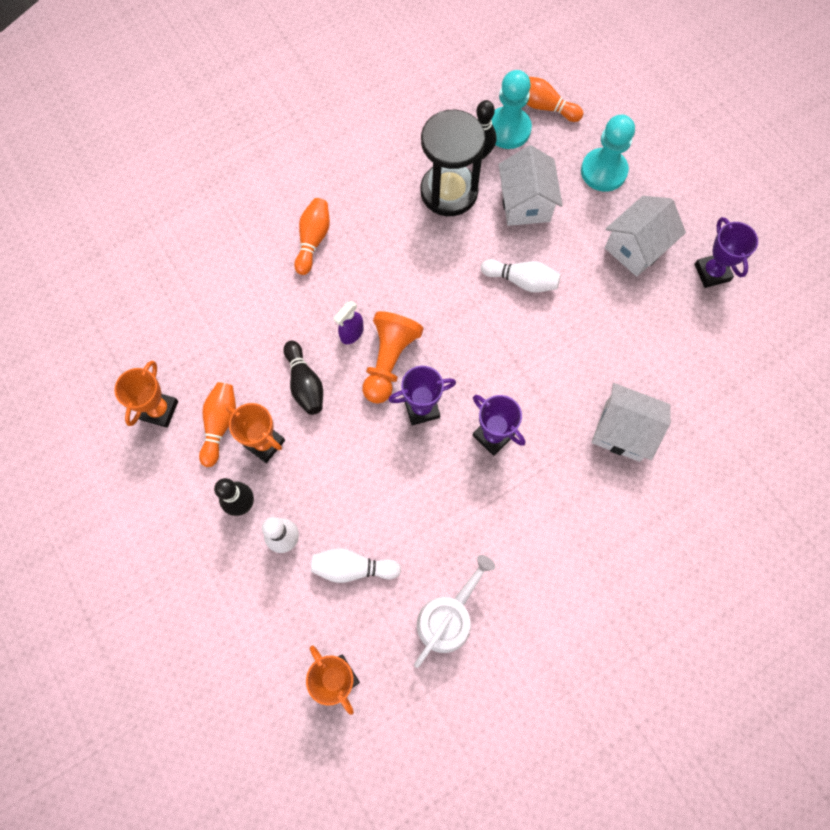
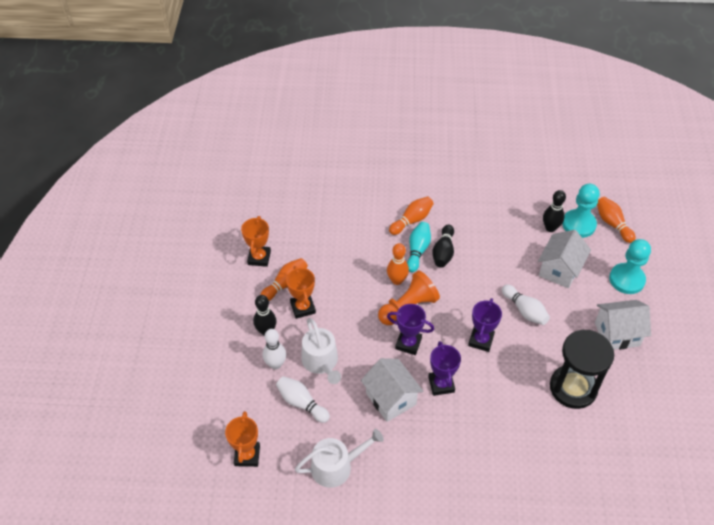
camera: 35 degrees right, 20 degrees down
orange trophy [114,361,178,428] -> orange trophy turned 45 degrees counterclockwise [241,216,271,267]
black bowling pin [283,341,323,415] -> black bowling pin moved to [432,225,454,268]
purple spray bottle [334,301,364,344] -> orange bowling pin [387,243,409,285]
black hourglass [420,110,485,216] -> black hourglass moved to [550,330,614,409]
white house [591,383,671,462] -> white house moved to [361,358,423,422]
purple trophy [694,217,758,288] -> purple trophy moved to [468,298,502,352]
none -> white watering can [301,318,341,384]
none -> turquoise bowling pin [407,222,431,272]

